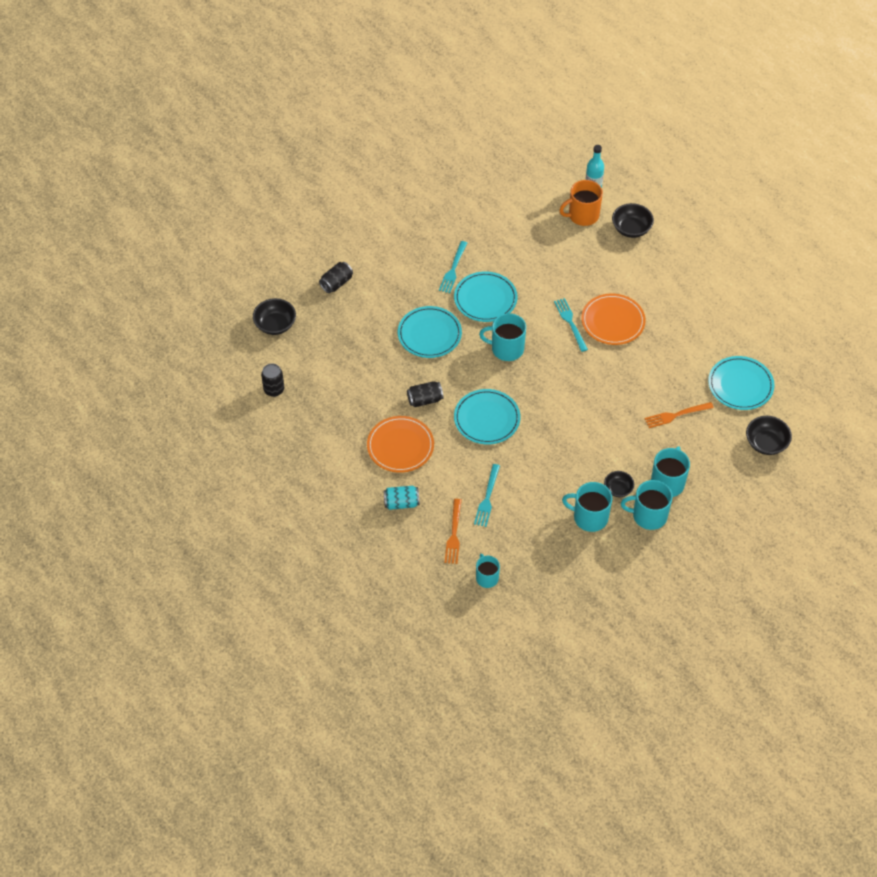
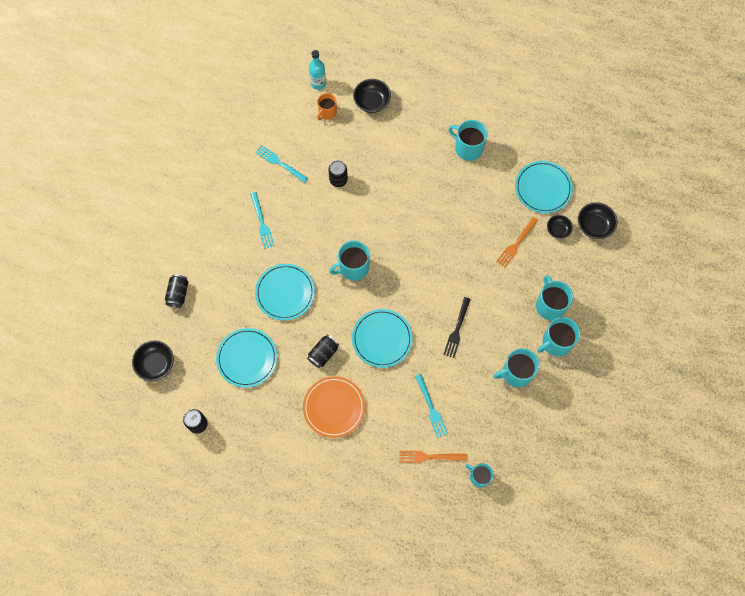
camera: 35 degrees left, 15 degrees up
turquoise can [384,486,420,510] -> none
orange fork [445,499,462,564] -> orange fork turned 120 degrees clockwise [400,451,467,463]
turquoise plate [454,271,517,322] -> turquoise plate moved to [216,328,277,388]
turquoise fork [554,298,588,352] -> turquoise fork moved to [255,145,308,183]
orange mug [559,180,603,226] -> orange mug [317,93,337,120], size x0.64
orange plate [581,294,646,345] -> none
black bowl [604,471,634,497] -> black bowl moved to [547,215,573,239]
none -> black can [328,160,348,187]
none -> black fork [443,297,471,358]
none -> turquoise mug [448,120,487,161]

